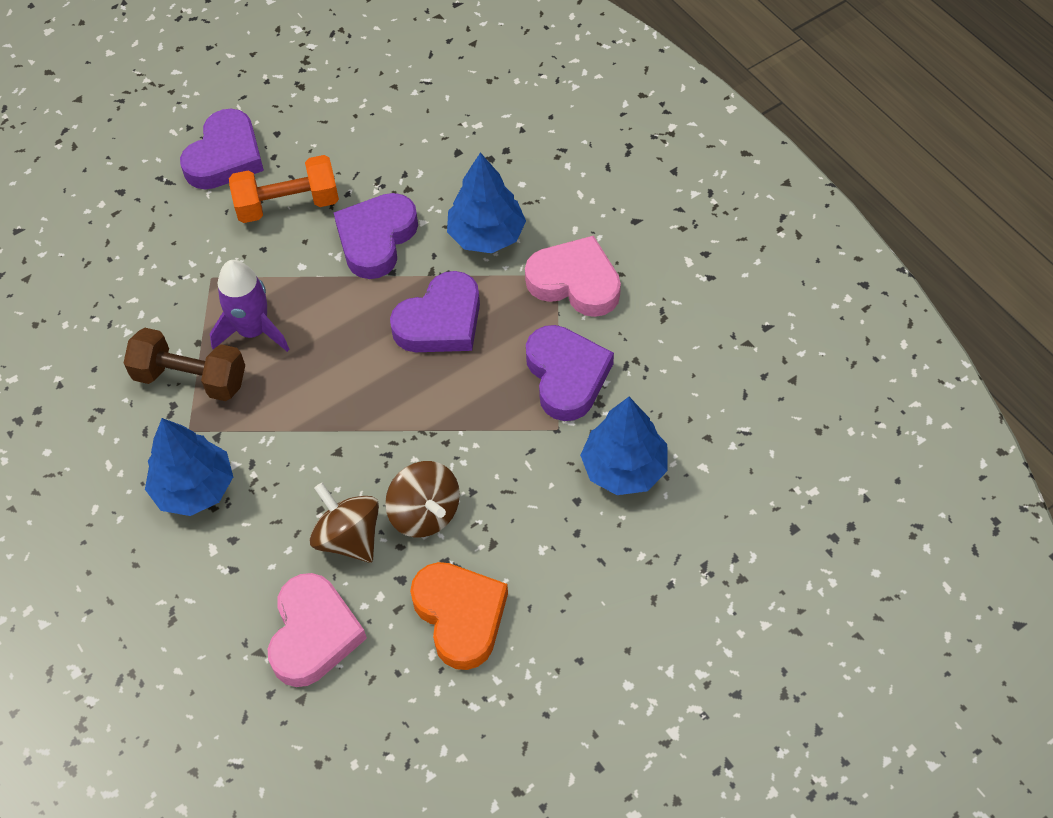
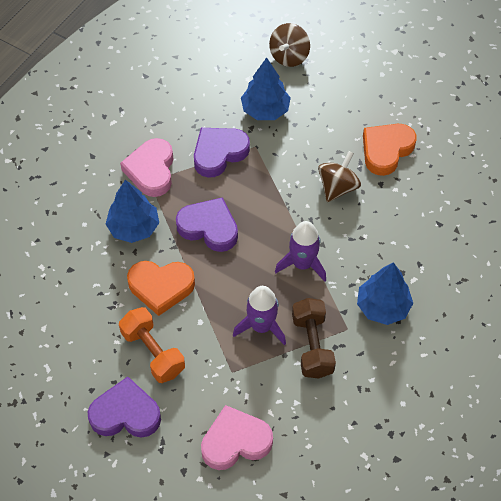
camera: 115 degrees left, 0 degrees up
pink heart [268,573,367,687] -> pink heart moved to [201,405,273,470]
brown spinning top [310,483,379,563] -> brown spinning top moved to [269,23,310,67]
purple heart [334,193,418,279] -> orange heart [127,261,195,316]
none -> purple rocket [275,221,326,282]

